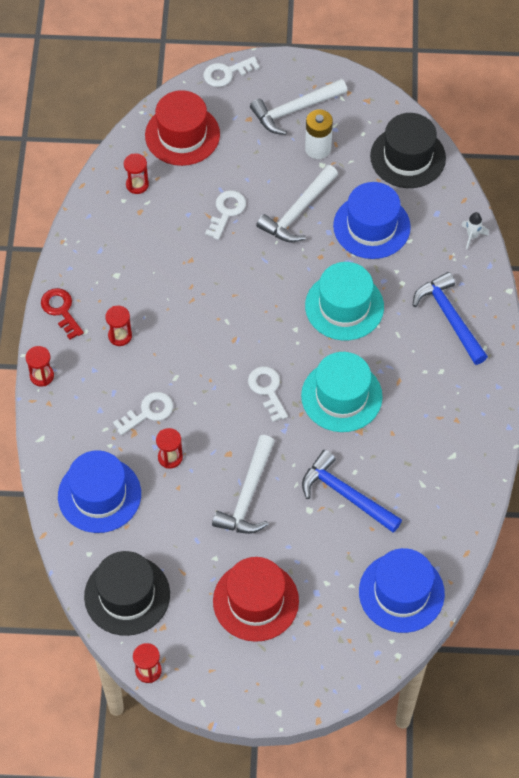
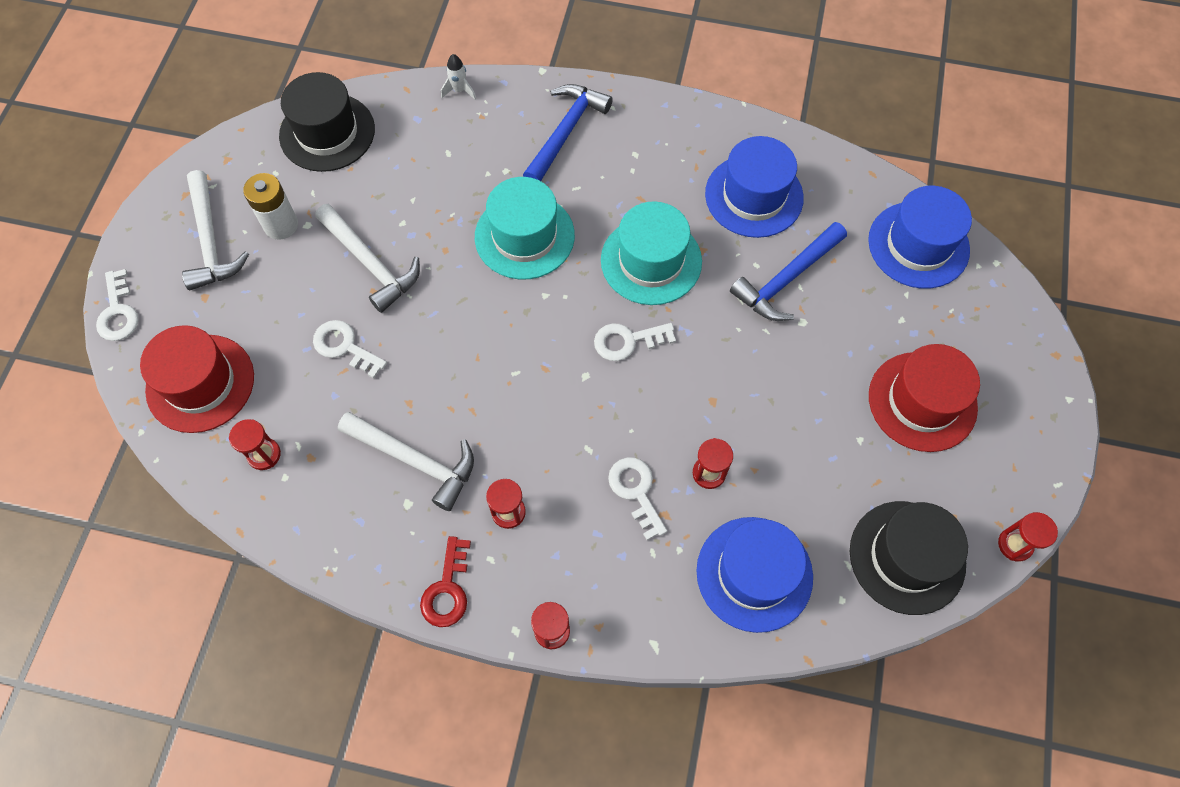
camera: 80 degrees left, 5 degrees up
red key [41,288,84,340] -> red key turned 60 degrees counterclockwise [420,536,471,627]
white hammer [212,435,275,534] -> white hammer moved to [338,412,474,511]
blue hat [333,182,411,259] -> blue hat moved to [705,136,804,238]
blue hammer [413,272,488,365] -> blue hammer turned 135 degrees clockwise [523,84,613,181]

